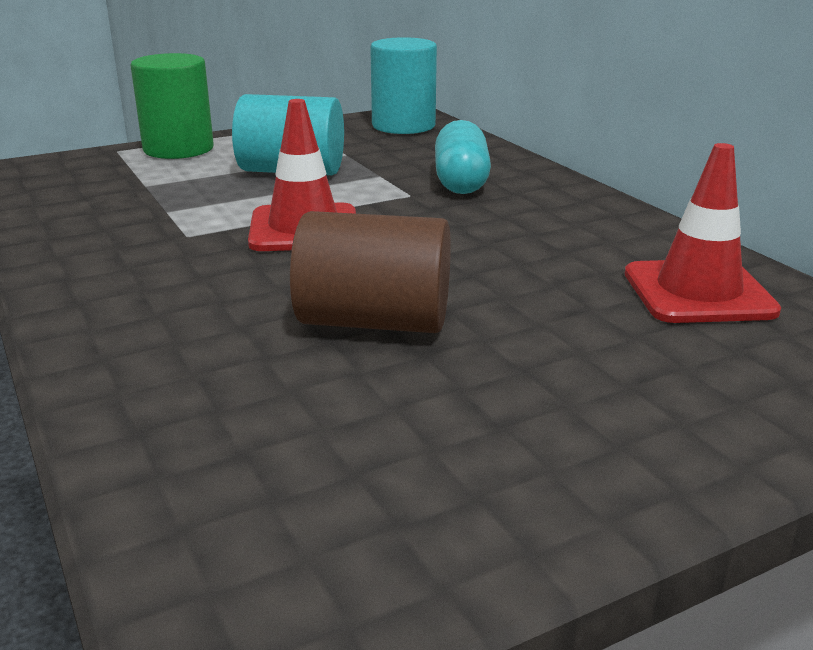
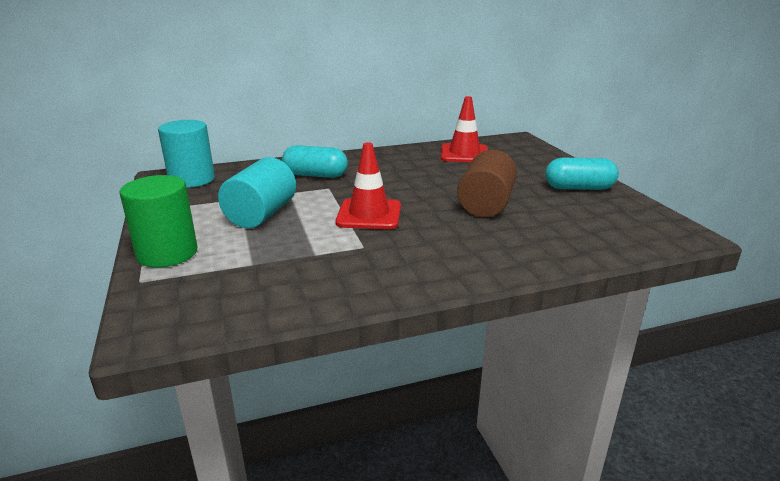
camera: 80 degrees left, 0 degrees up
none -> turquoise capsule [545,158,619,190]

